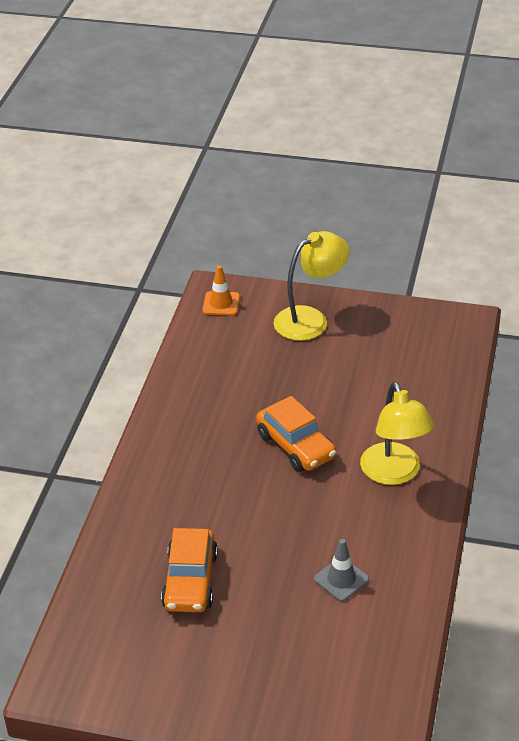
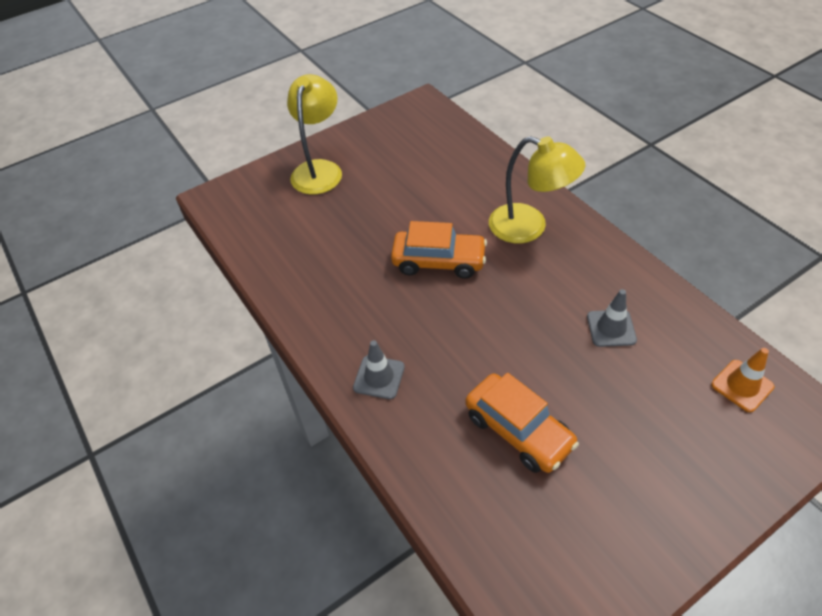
camera: 45 degrees left, 10 degrees up
orange traffic cone [202,265,240,316] -> orange traffic cone moved to [711,348,774,412]
none -> grey traffic cone [353,340,405,399]

